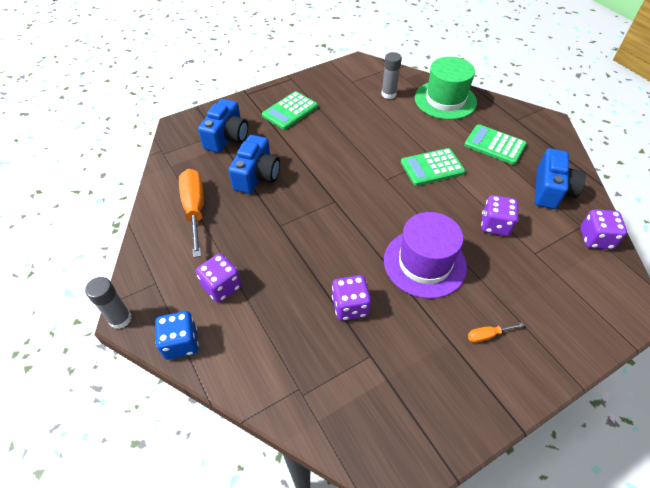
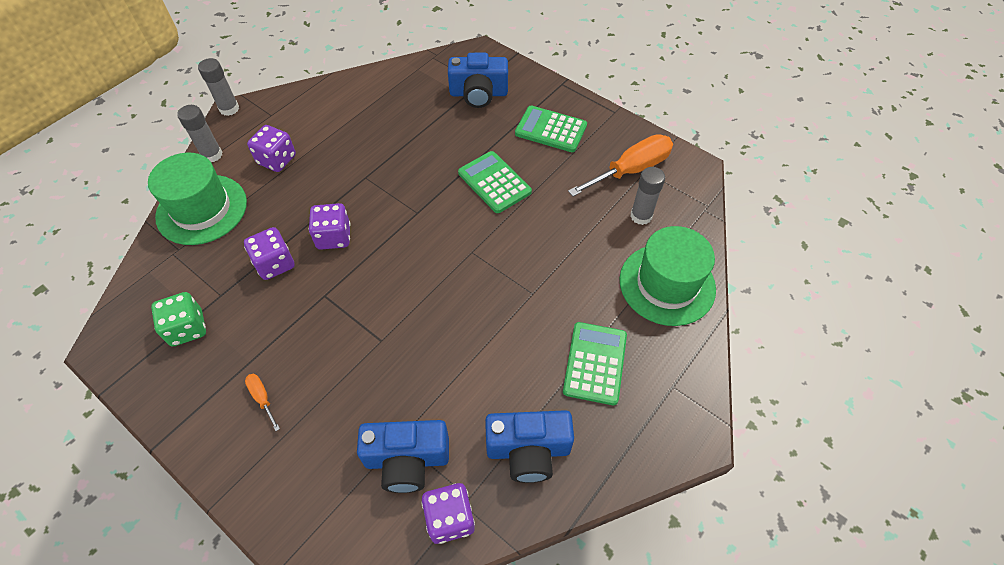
camera: 70 degrees right, 5 degrees up
blue dice [155,311,199,360] -> grey glue stick [177,105,222,162]
orange screwdriver [179,169,204,258] -> orange screwdriver moved to [568,134,673,197]
blue camera [229,135,280,194] -> blue camera moved to [357,420,449,493]
purple hat [384,212,467,299] -> none
green calculator [401,148,465,186] -> green calculator moved to [458,151,532,213]
purple dice [481,195,518,236] -> purple dice moved to [309,203,351,250]
none -> green hat [148,153,247,245]
none -> green dice [151,292,206,346]

